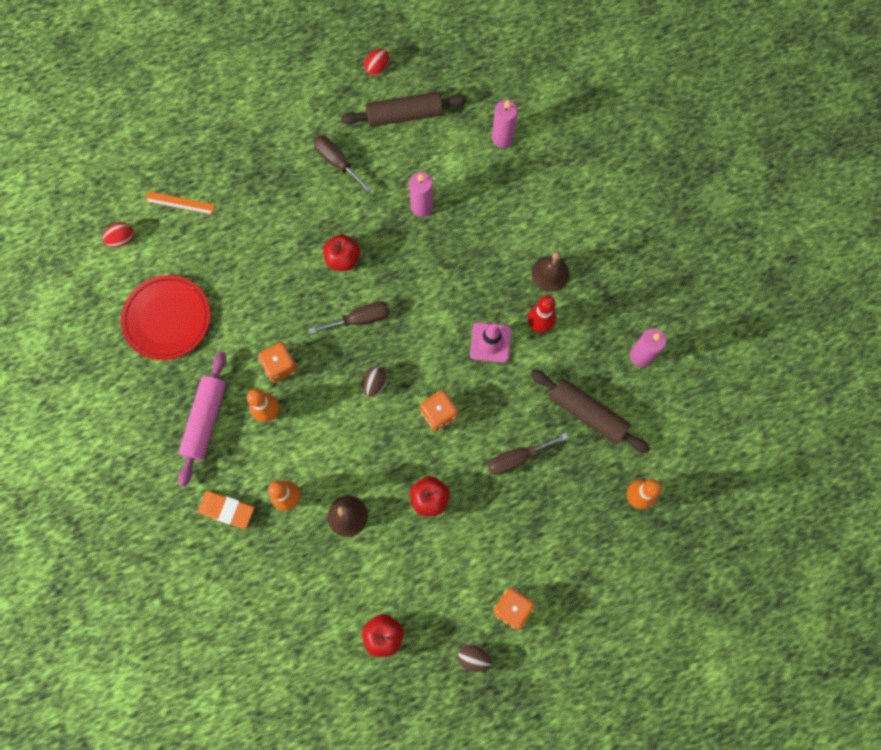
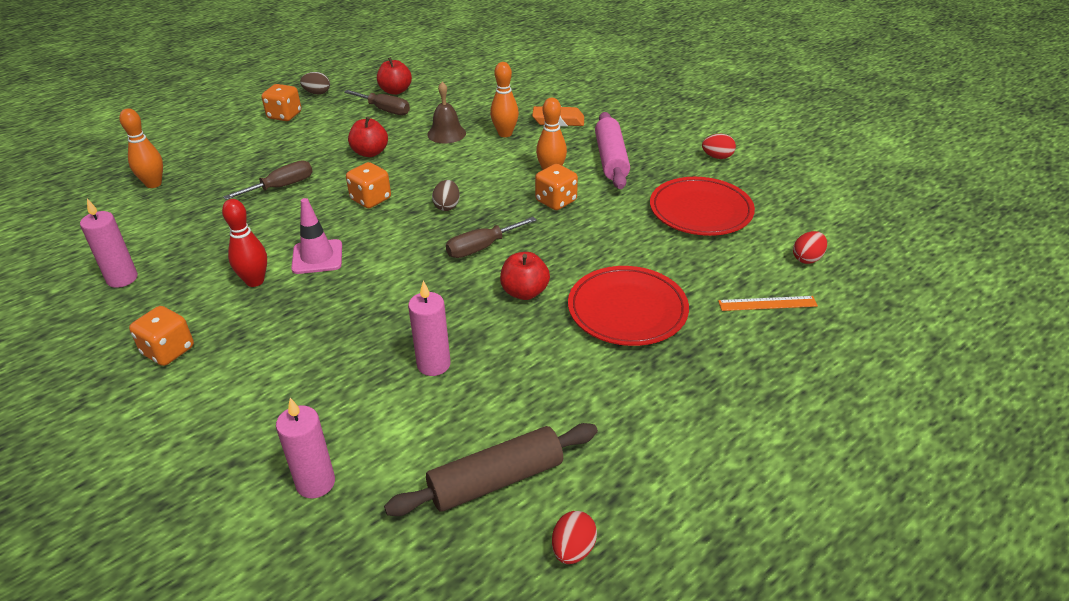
camera: 165 degrees right, 35 degrees down
brown screwdriver [313,135,372,192] -> brown screwdriver moved to [344,90,410,115]
brown rolling pin [530,370,650,453] -> none
brown bell [532,251,569,292] -> none
none -> orange dice [129,306,194,366]
none -> red plate [568,266,689,346]
none -> red egg [702,134,736,159]

